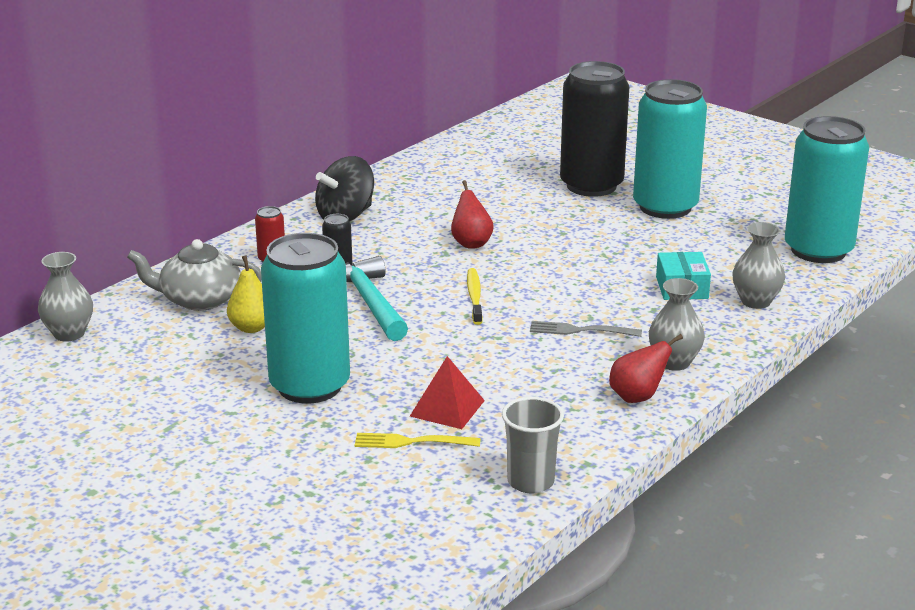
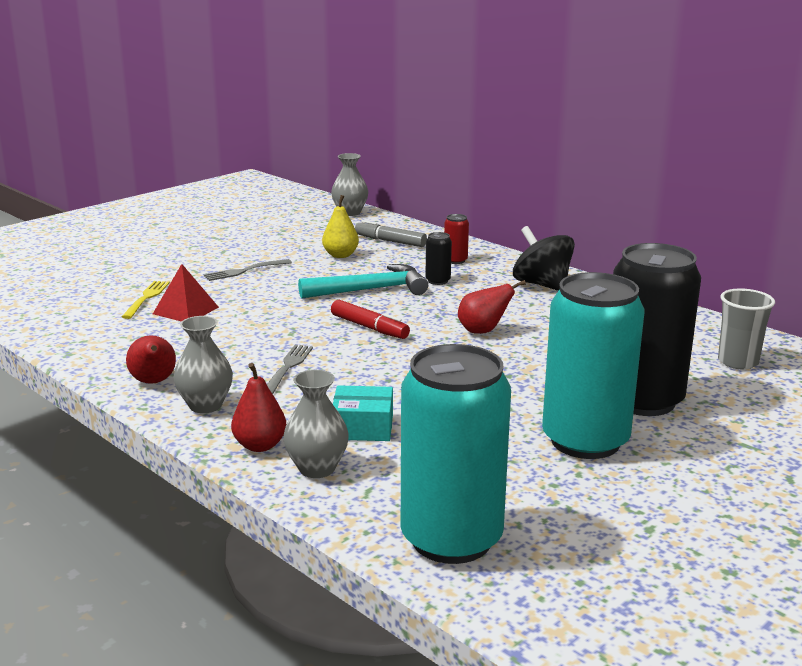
camera: 95 degrees right, 5 degrees down
grey teapot [127,239,261,311] -> grey marker [355,220,427,247]
turquoise can [261,233,350,403] -> grey fork [204,259,292,281]
yellow toothbrush [467,268,483,325] -> red marker [331,300,410,339]
grey cup [502,397,564,493] -> grey cup moved to [718,288,775,369]
none -> red pear [231,363,286,452]

